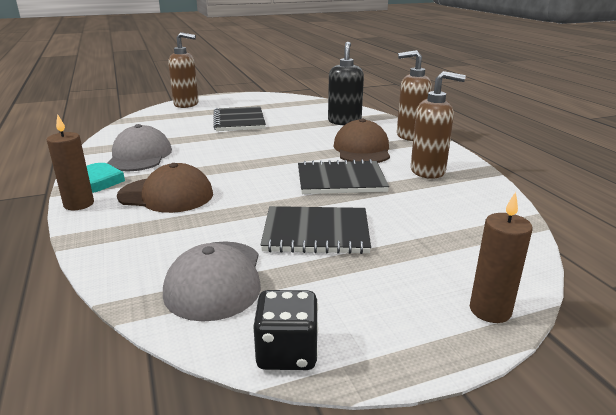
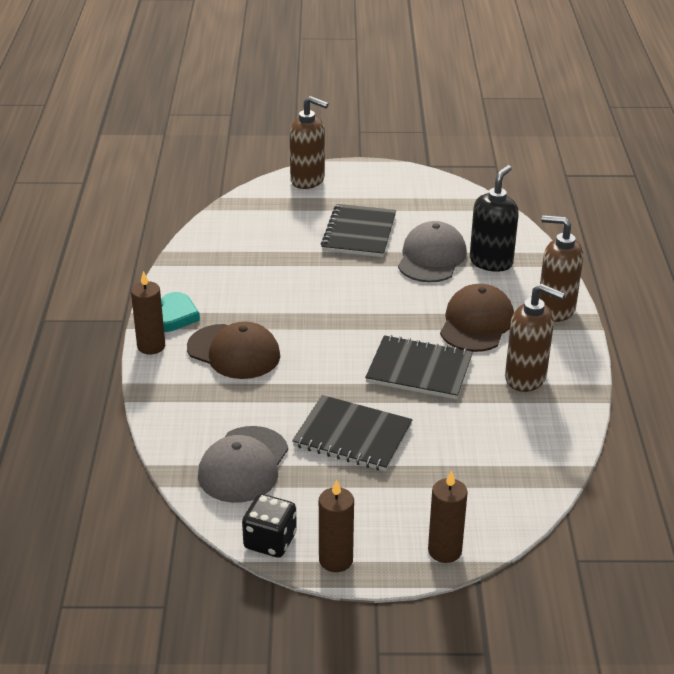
camera: 20 degrees right, 10 degrees up
grey cap [107,124,172,171] -> grey cap moved to [398,221,467,282]
none -> brown candle [319,479,354,572]

